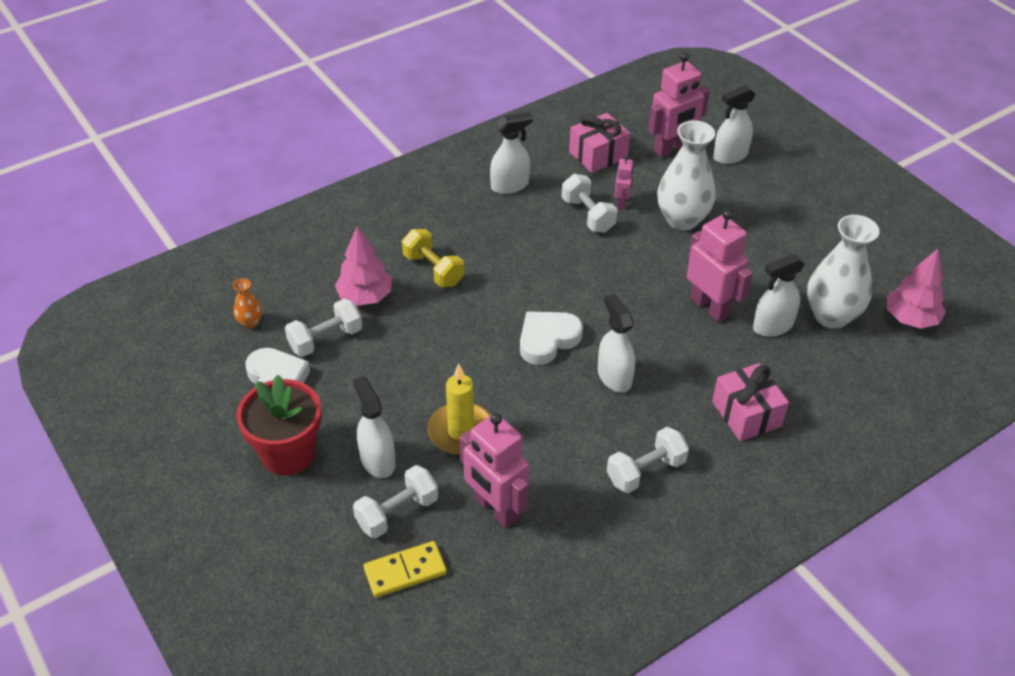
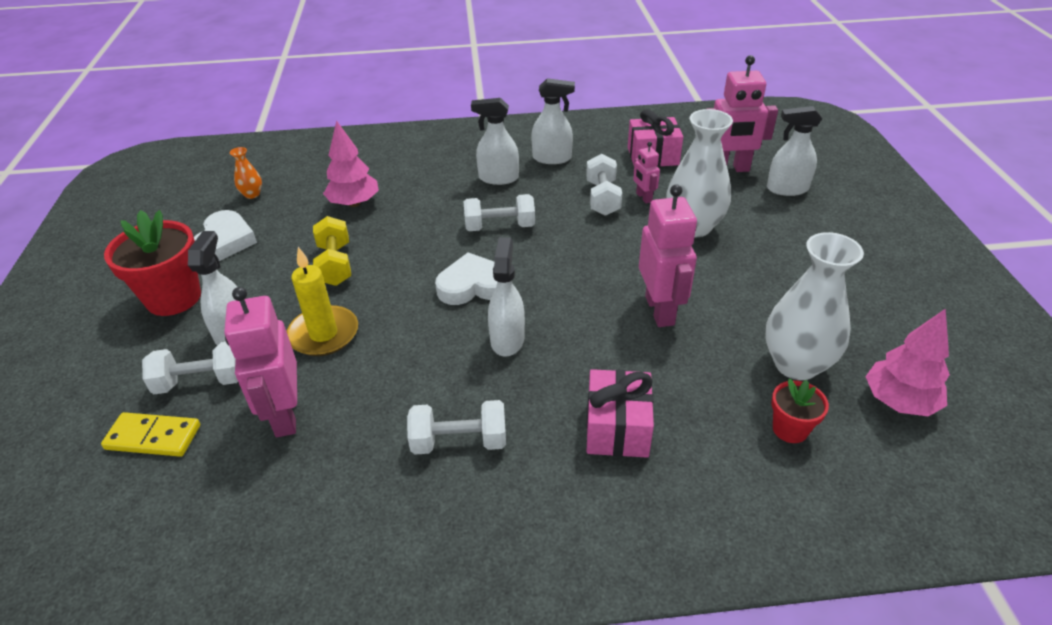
camera: 30 degrees right, 5 degrees down
white dumbbell [285,299,363,357] -> white dumbbell moved to [464,194,535,231]
yellow dumbbell [402,229,464,287] -> yellow dumbbell moved to [313,216,351,286]
pink robot [614,155,634,210] -> pink robot turned 120 degrees clockwise [633,142,660,203]
white spray bottle [753,254,805,337] -> white spray bottle moved to [471,98,519,185]
none -> red flower pot [771,379,829,443]

